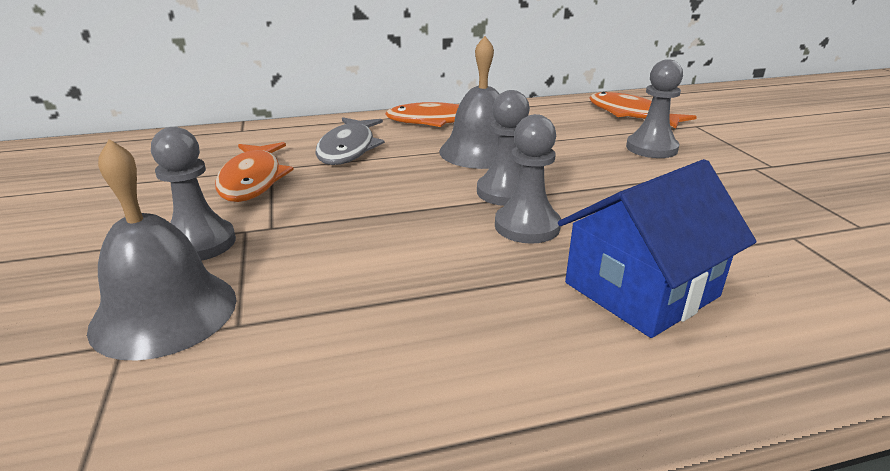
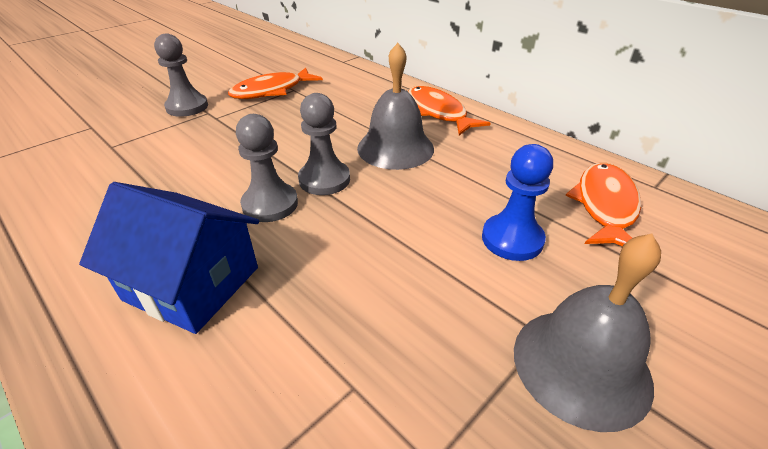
camera: 60 degrees right, 10 degrees up
grey bell [87,139,237,361] -> grey bell moved to [514,234,661,432]
grey fish [315,117,385,165] -> none
grey pawn [626,59,683,158] -> blue pawn [482,144,553,261]

